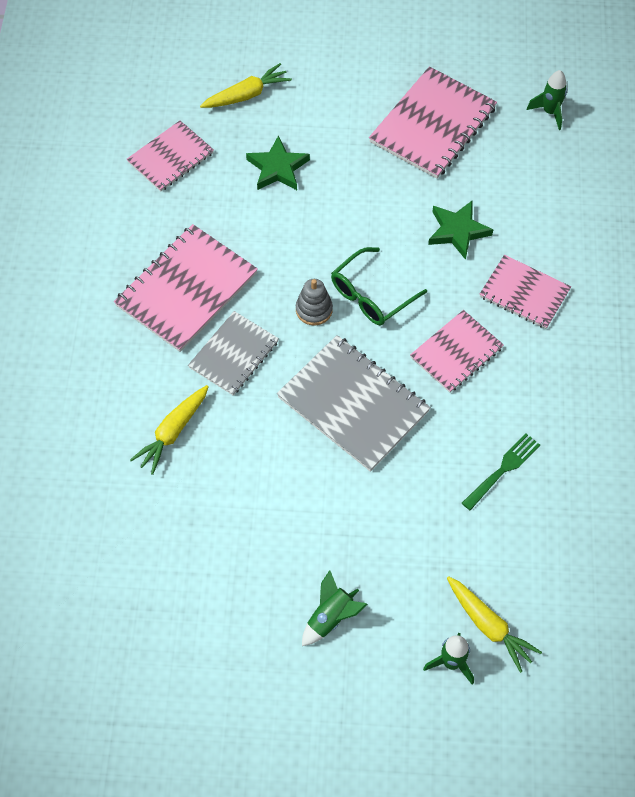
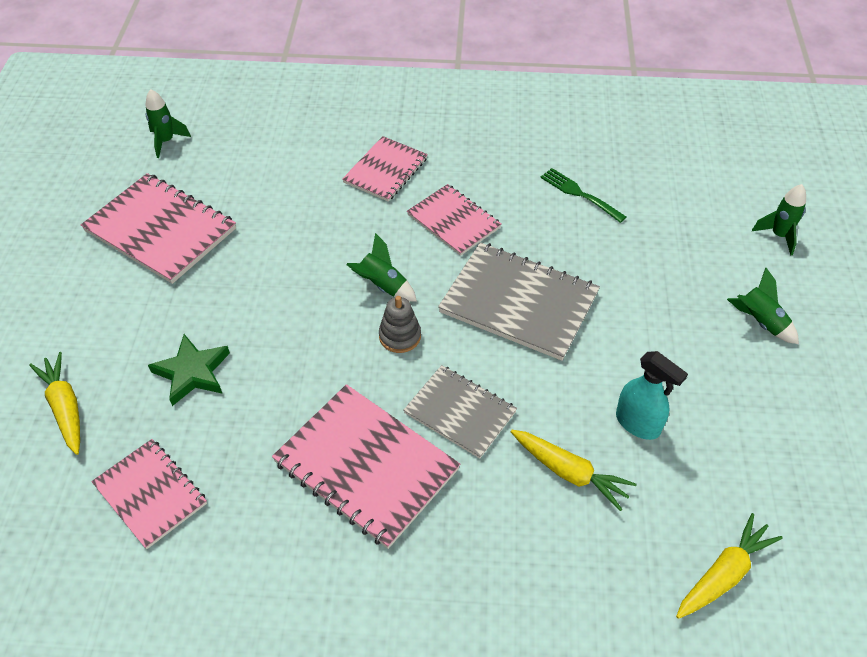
camera: 90 degrees left, 10 degrees down
grey notebook [277,335,431,472] -> grey notebook turned 75 degrees clockwise [438,242,600,361]
green glasses [331,247,427,325] -> green rocket [346,233,417,301]
green star [428,200,493,260] -> none
yellow carrot [447,576,542,673] -> yellow carrot moved to [676,513,783,619]
none -> turquoise spray bottle [616,351,688,440]

